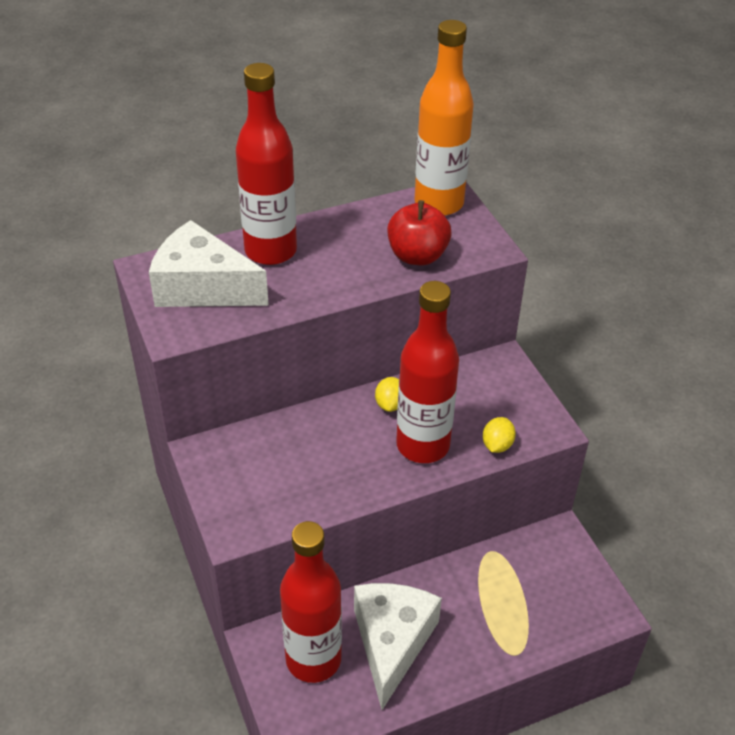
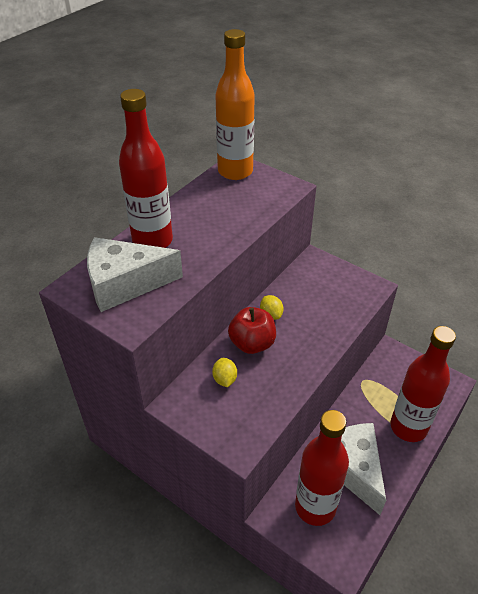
camera: 30 degrees left, 0 degrees up
red apple [387,200,452,265] -> red apple moved to [228,307,276,354]
red bottle [396,281,459,463] -> red bottle moved to [390,326,456,442]
yellow lemon [483,417,516,453] -> yellow lemon moved to [212,358,237,387]

